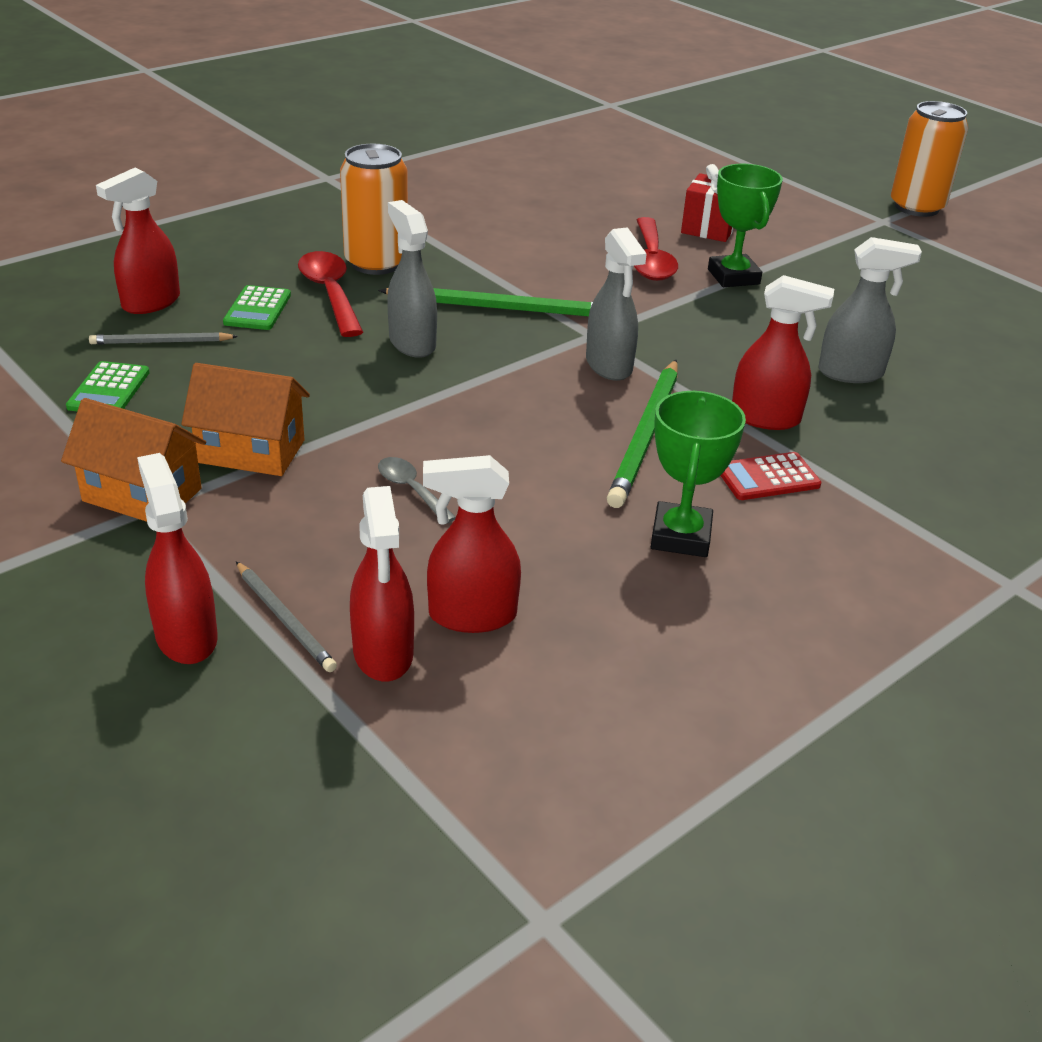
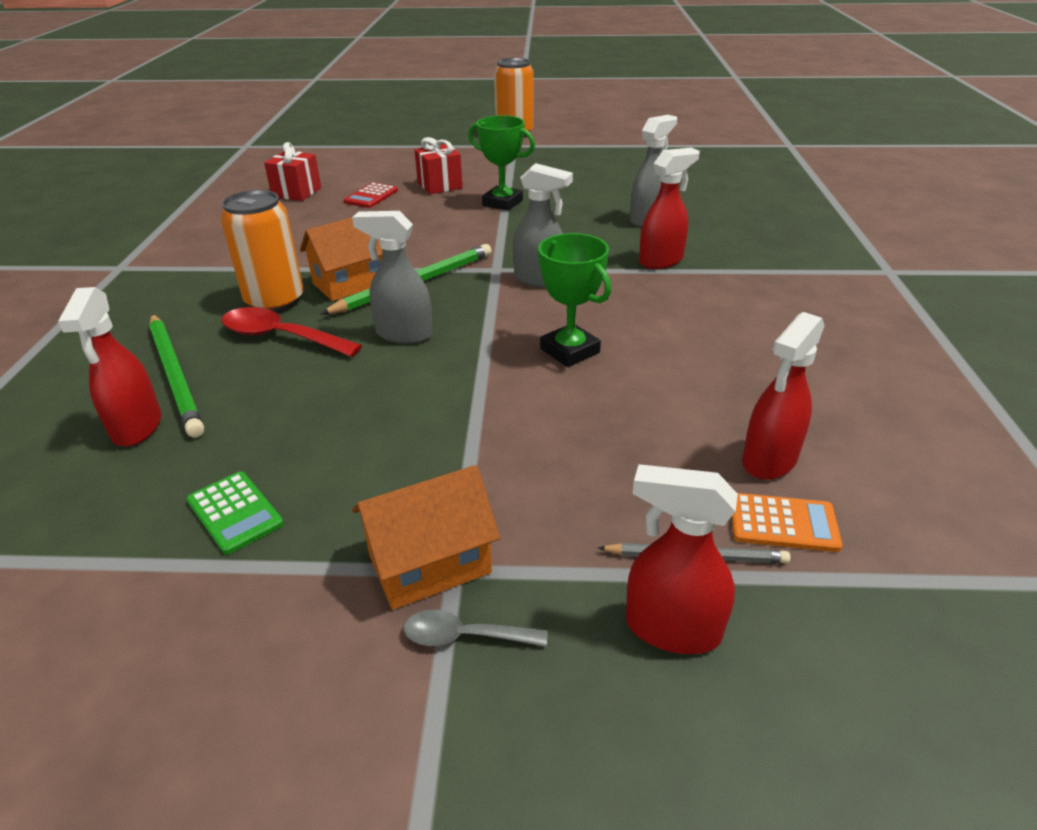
camera: 45 degrees left, 0 degrees up
grey pencil [89,332,238,344] -> none
orange house [181,363,310,476] -> orange house moved to [300,217,382,301]
green calculator [223,285,291,330] -> none
red spray bottle [350,486,414,681] -> orange calculator [732,493,843,552]
grey spoon [378,457,456,524] -> grey spoon moved to [403,610,548,647]
green pencil [607,360,678,508] -> green pencil moved to [149,314,204,438]
red spoon [634,217,678,281] -> none
green trophy [651,391,746,557] -> green trophy moved to [537,233,611,367]
red calculator [720,452,821,500] -> red calculator moved to [344,182,398,208]
none -> red gift [264,142,321,201]

